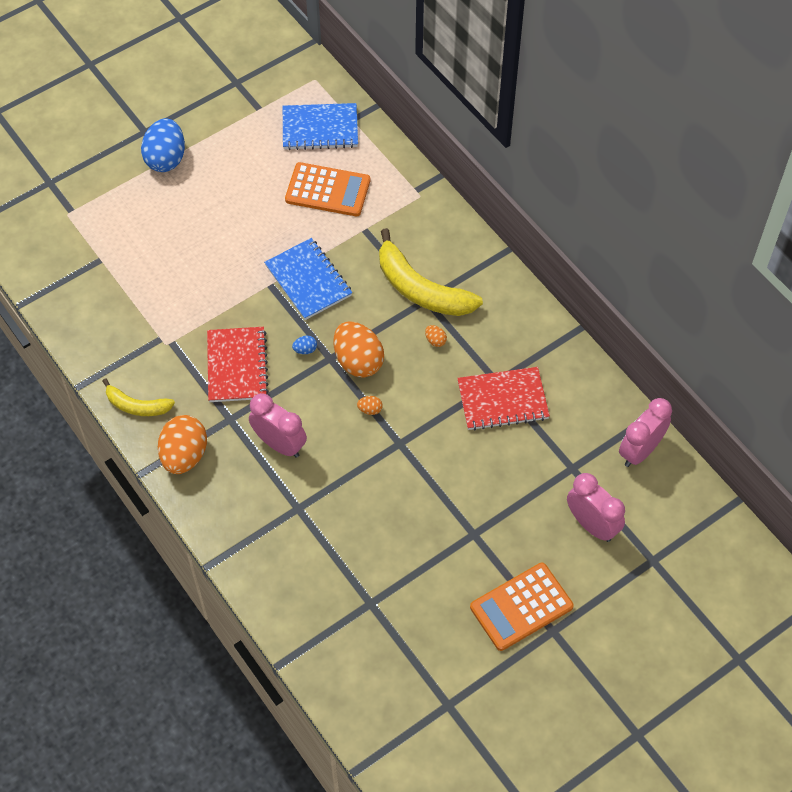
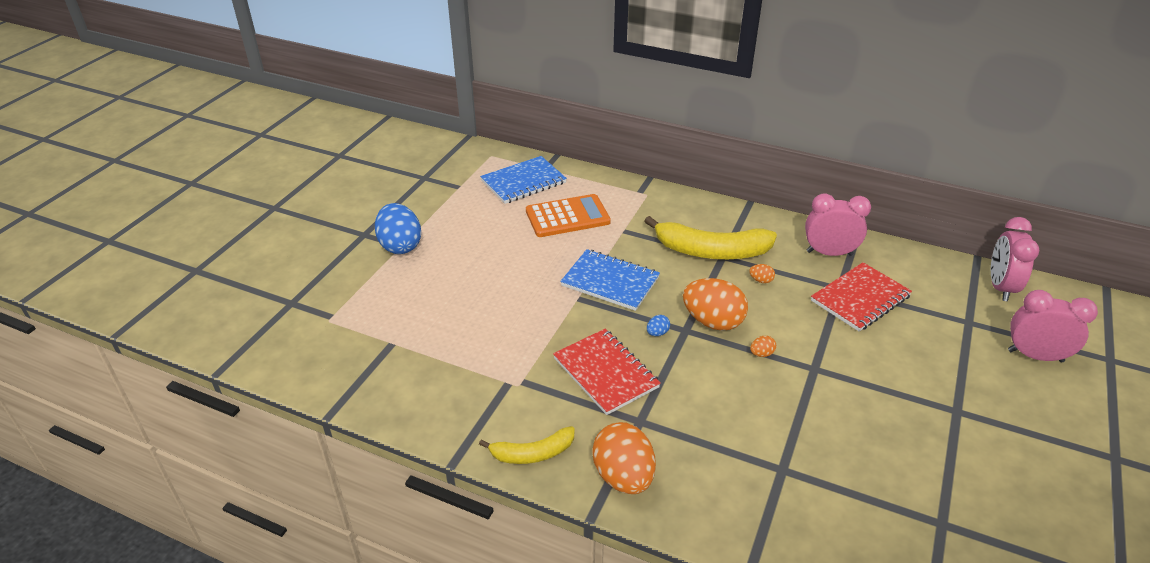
camera: 30 degrees left, 20 degrees down
pink clock [249,393,307,458] -> pink clock moved to [805,193,871,256]
orange calculator [470,562,574,651] -> none

